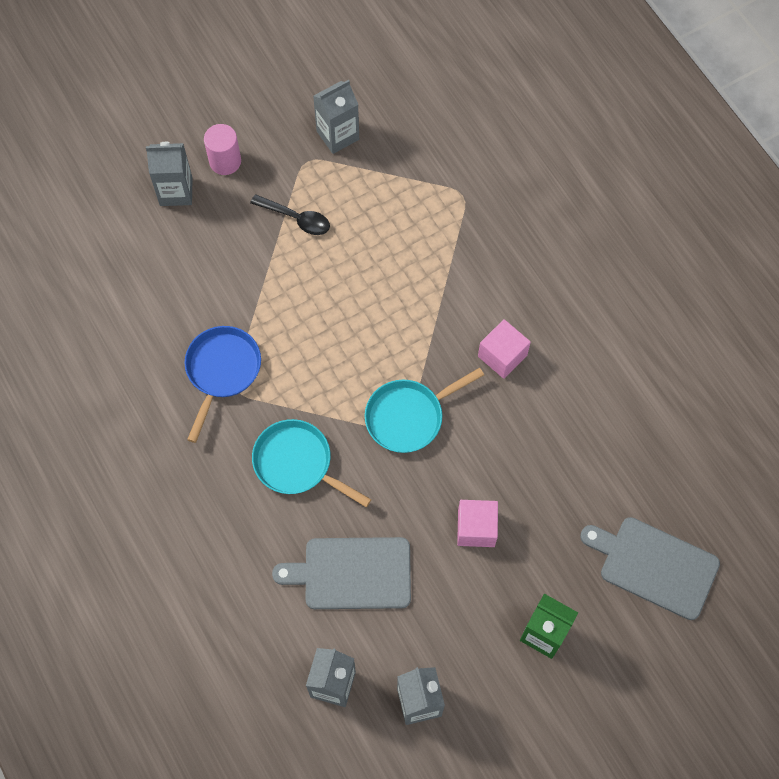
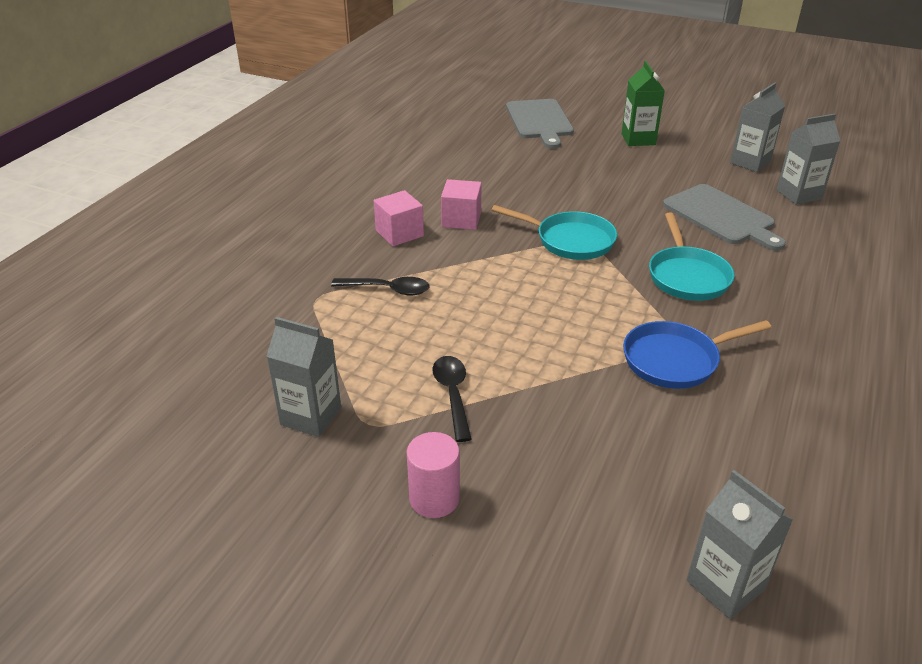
camera: 125 degrees left, 30 degrees down
grey carton [146,142,193,206] -> grey carton moved to [687,470,793,619]
pink cube [457,500,498,547] -> pink cube moved to [374,190,424,246]
none -> black spoon [331,277,429,296]

